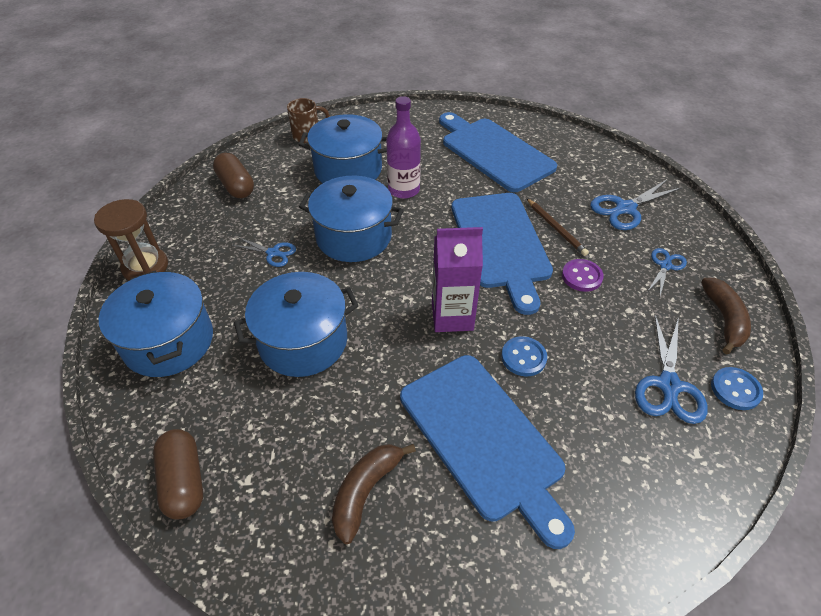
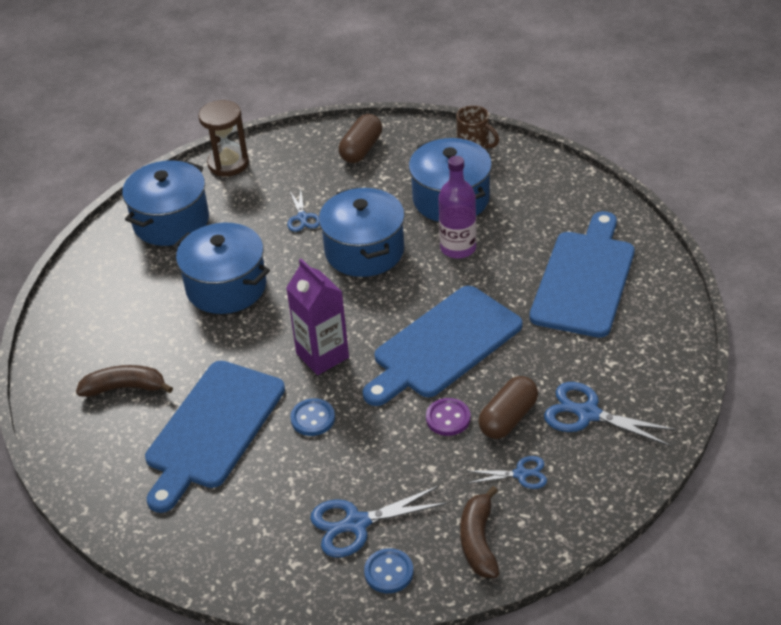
camera: 60 degrees right, 5 degrees down
brown capsule [153,429,203,519] -> brown capsule moved to [478,376,538,439]
brown pencil [526,198,589,256] -> none
brown banana [701,278,751,354] -> brown banana turned 120 degrees clockwise [460,486,499,578]

